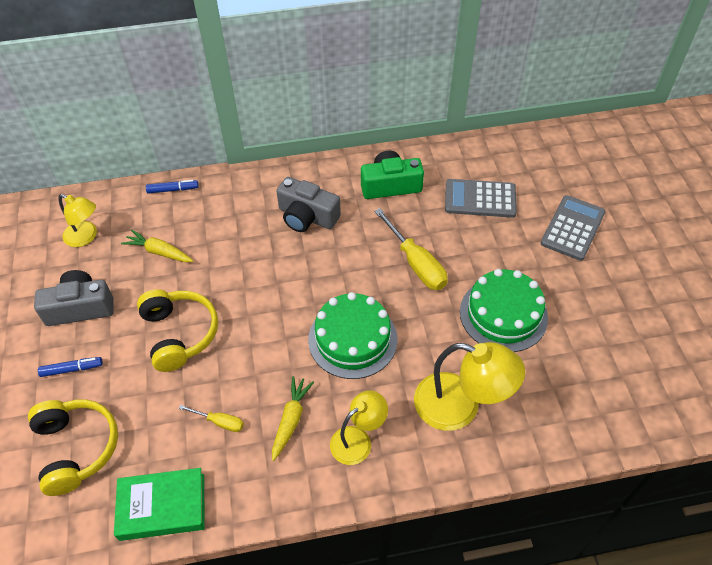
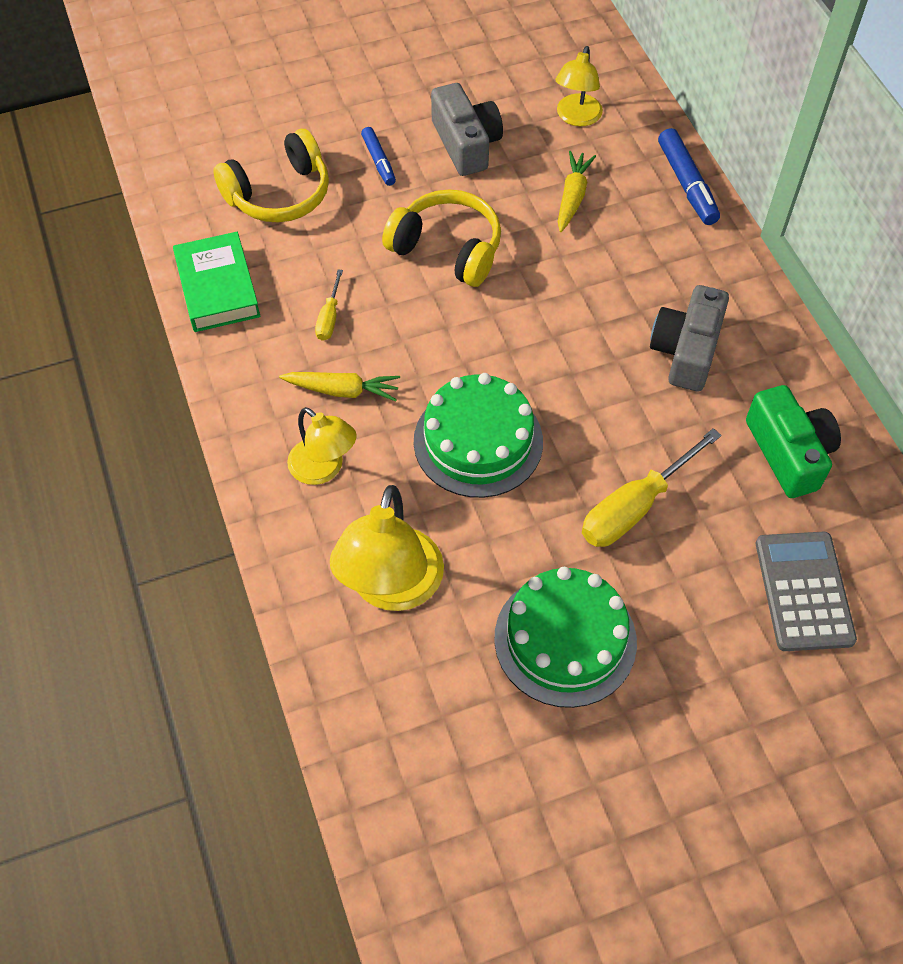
camera: 80 degrees right, 5 degrees up
yellow headphones [137,289,218,372] -> yellow headphones turned 120 degrees counterclockwise [382,189,501,287]
blue marker [146,180,199,194] -> blue marker [658,128,720,225], size x1.58
grey calculator [541,195,606,261] -> none

